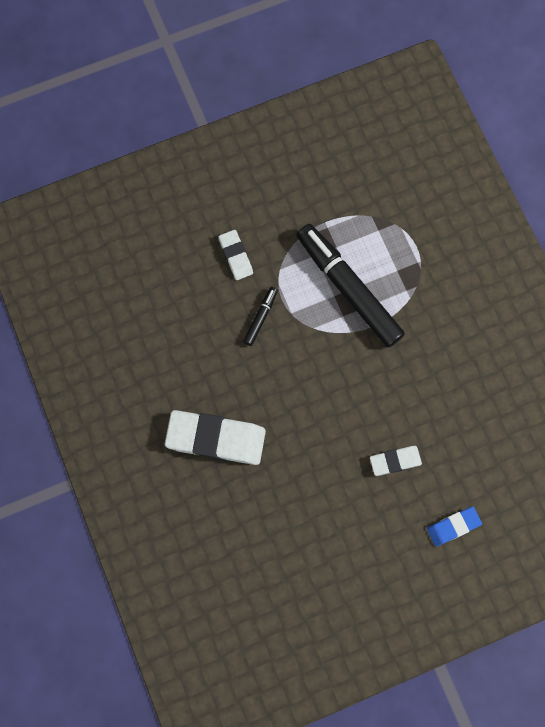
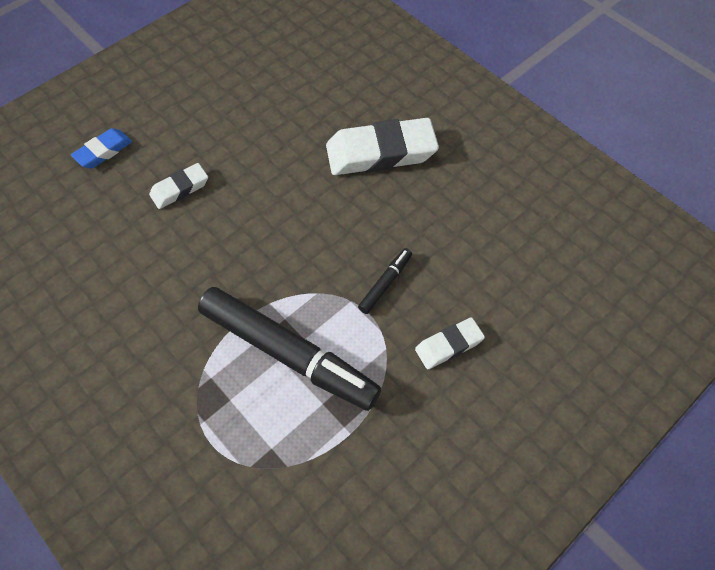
camera: 160 degrees right, 15 degrees down
white eraser [218,230,253,280] -> white eraser turned 75 degrees counterclockwise [415,317,485,369]
black marker [243,287,278,346] -> black marker turned 150 degrees counterclockwise [358,248,412,314]

